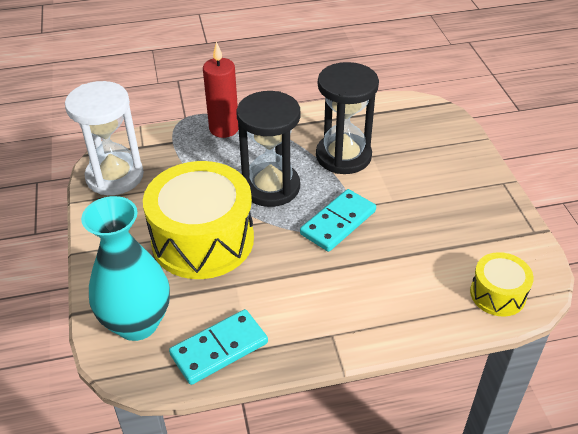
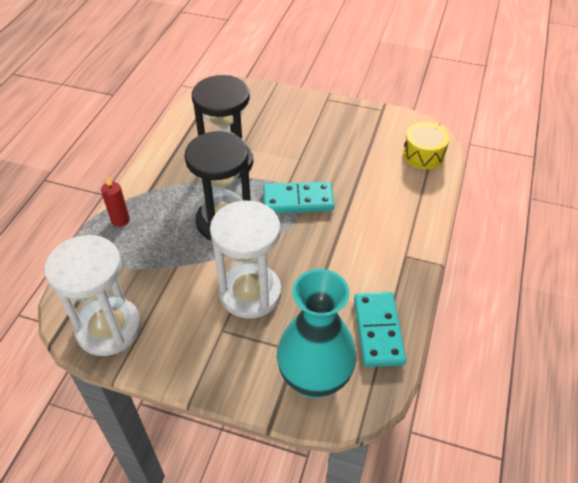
camera: 60 degrees left, 5 degrees up
yellow drum [143,161,254,279] -> white hourglass [210,200,282,319]
red candle [203,41,239,138] -> red candle [101,176,130,227], size x0.58
turquoise domino [300,189,376,252] -> turquoise domino turned 75 degrees counterclockwise [263,182,334,213]

